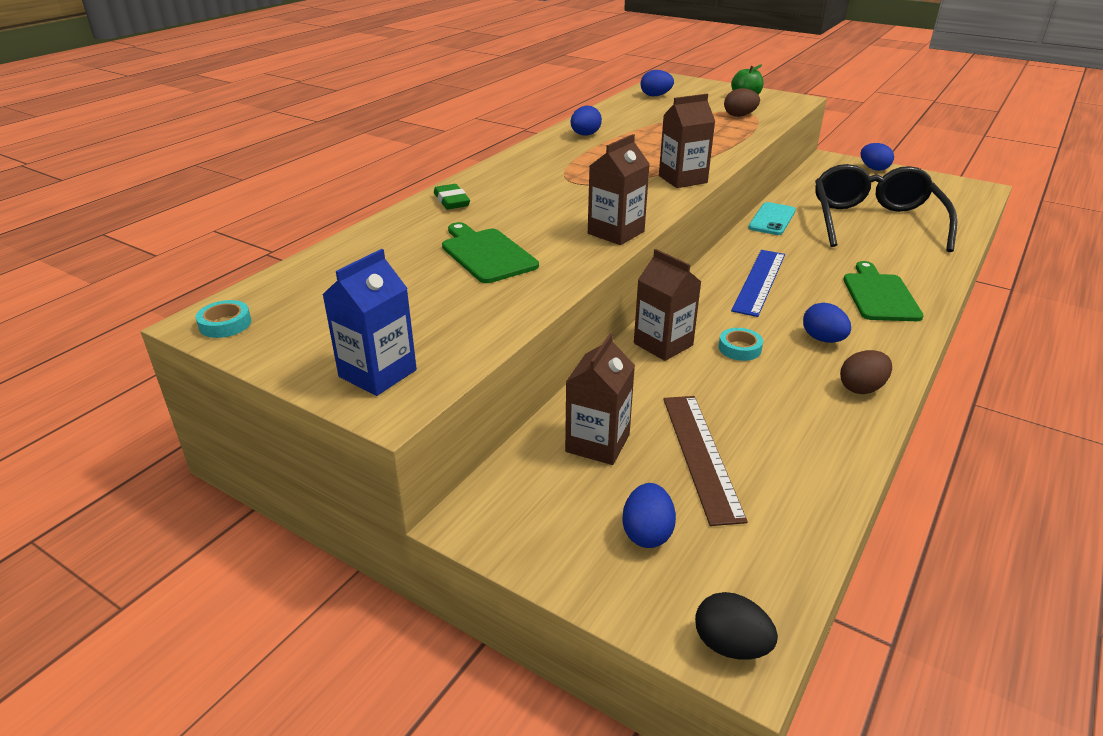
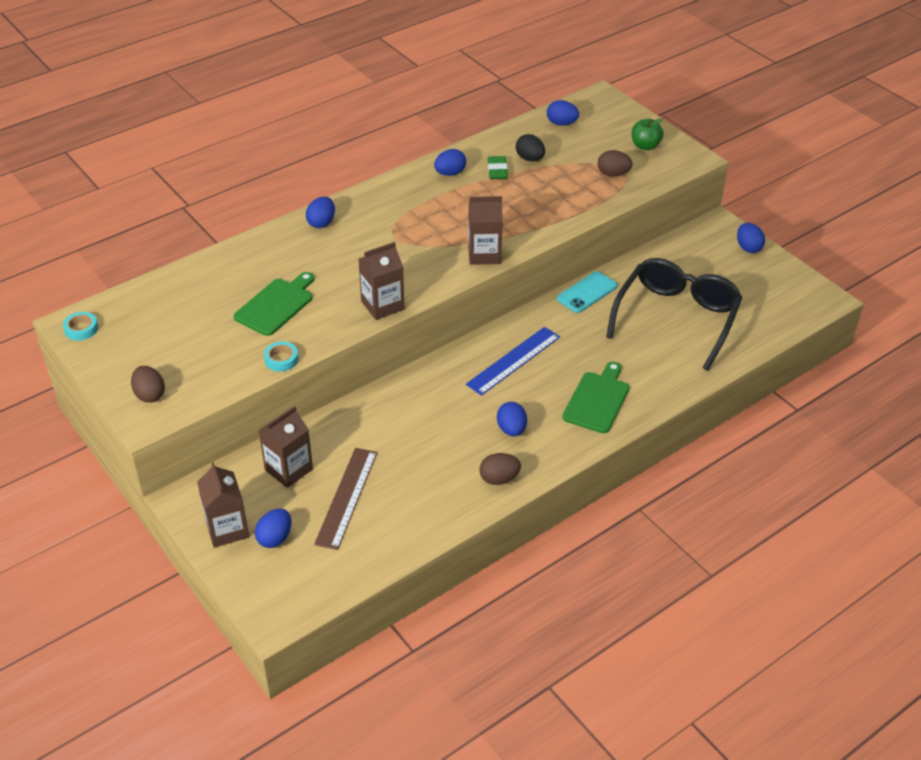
camera: 20 degrees right, 10 degrees up
blue carton [322,249,417,396] -> brown egg [131,366,165,403]
green eraser [434,184,470,210] -> green eraser moved to [488,156,508,179]
green cutting board [442,222,539,283] -> green cutting board turned 45 degrees clockwise [234,272,314,336]
brown carton [634,249,701,361] -> brown carton moved to [197,462,249,548]
black egg [695,592,778,660] -> black egg moved to [516,134,545,161]
turquoise tape [719,328,763,361] -> turquoise tape moved to [264,342,298,372]
none -> blue egg [306,197,335,228]

